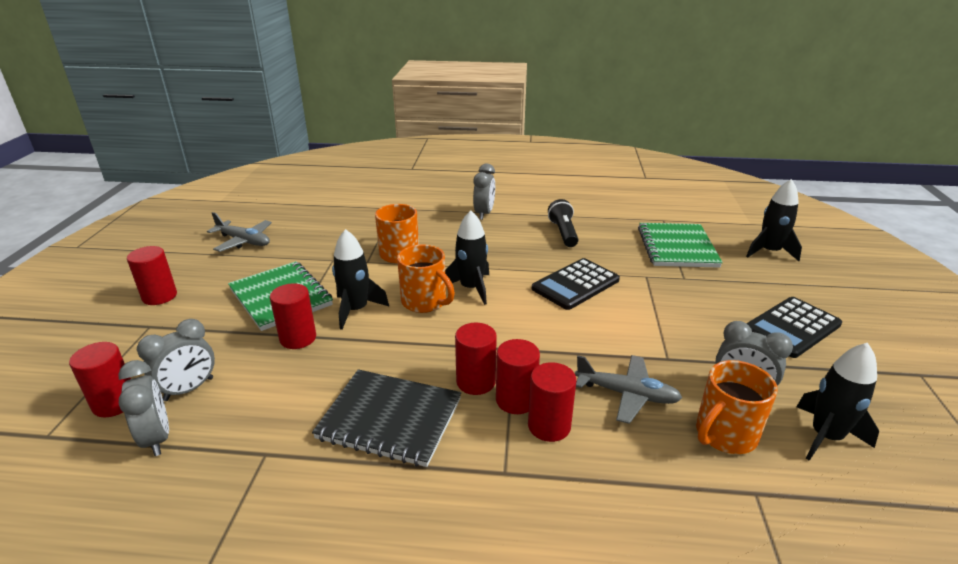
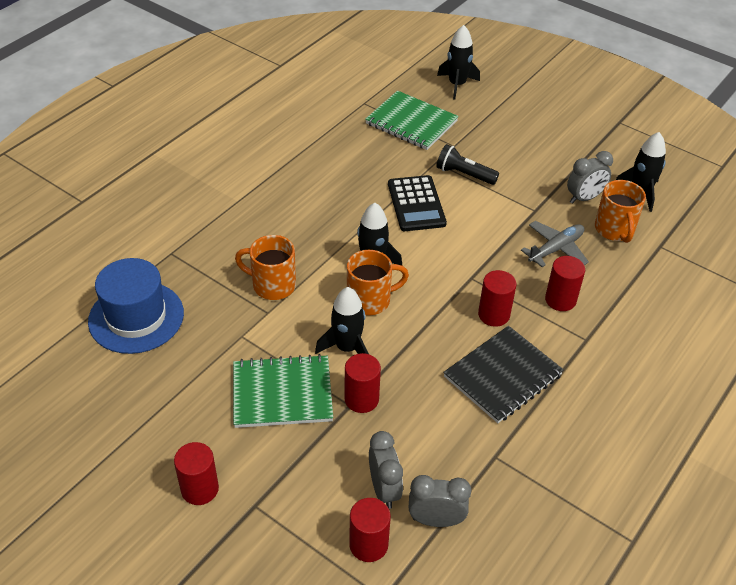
camera: 60 degrees left, 15 degrees up
grey plane [207,212,272,252] -> none
grey clock [473,164,495,220] -> none
red cylinder [496,339,540,414] -> none
black flashlight [548,199,578,247] -> black flashlight moved to [436,144,499,185]
black calculator [746,297,842,358] -> none
none -> blue hat [88,258,184,354]

